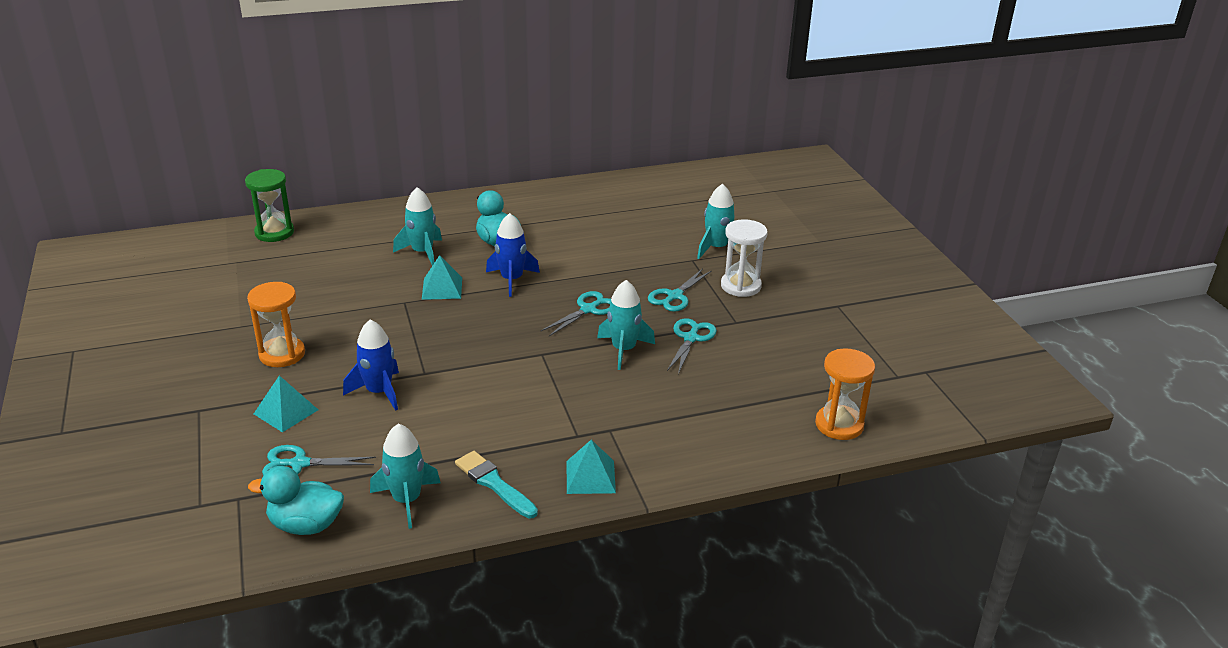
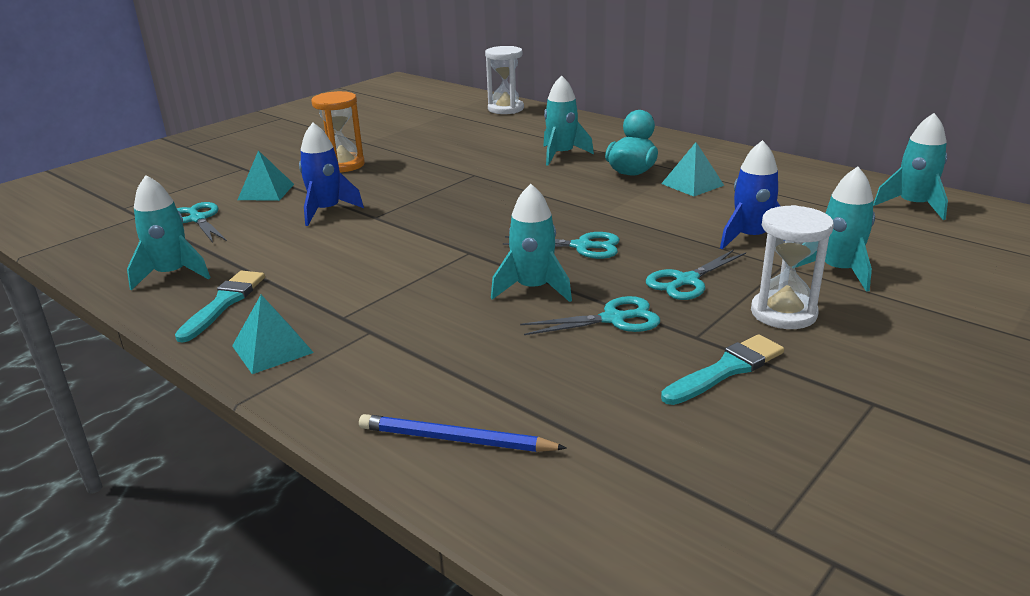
camera: 60 degrees right, 5 degrees down
green hourglass [245,169,294,242] -> white hourglass [485,46,524,114]
turquoise duck [248,466,344,535] -> none
turquoise pyramid [422,255,462,300] -> turquoise pyramid moved to [661,142,724,197]
blue rocket [486,213,540,297] -> blue rocket moved to [720,140,780,250]
turquoise scissors [648,268,712,312] -> turquoise scissors turned 45 degrees counterclockwise [646,250,746,300]
orange hourglass [815,349,875,440] -> none
none -> blue pencil [359,414,567,452]
none -> turquoise brush [661,334,784,405]
none -> turquoise rocket [873,113,948,220]

